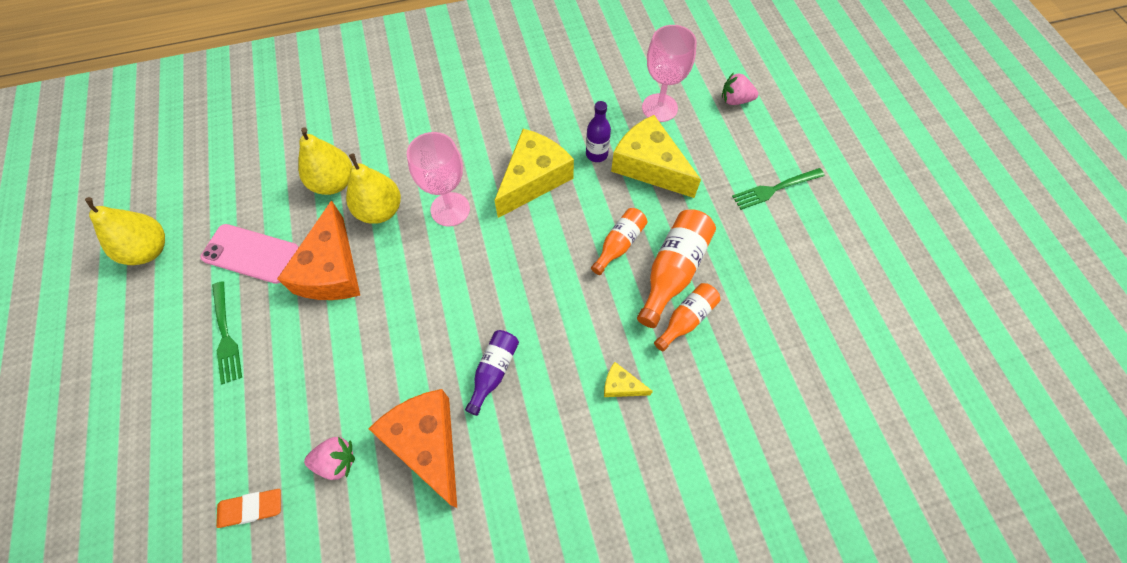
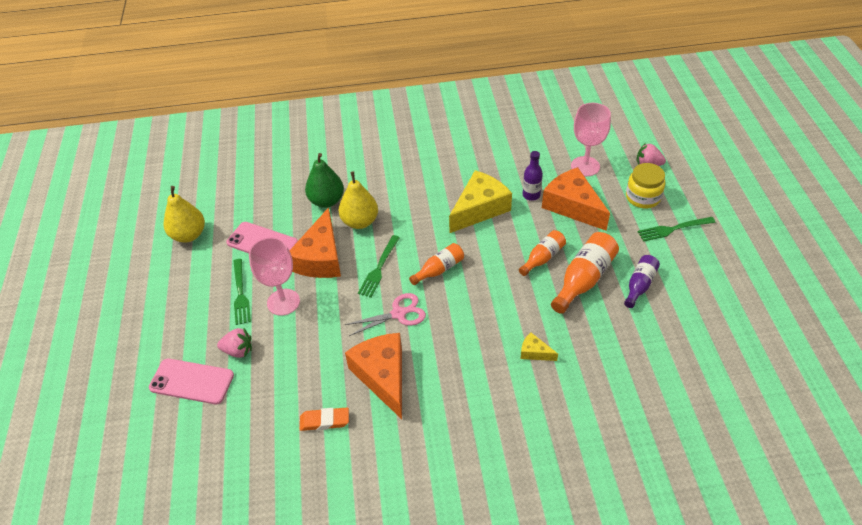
camera: 10 degrees right, 15 degrees down
orange eraser [216,489,281,528] -> orange eraser moved to [300,408,349,431]
yellow pear [298,127,352,195] -> green pear [305,153,344,208]
pink strawberry [304,437,355,480] -> pink strawberry moved to [217,328,252,358]
pink goblet [407,132,470,226] -> pink goblet moved to [249,237,300,316]
purple bottle [465,330,519,416] -> purple bottle moved to [624,255,660,308]
yellow cheese [611,115,701,198] -> orange cheese [542,167,610,231]
orange bottle [654,283,720,351] -> orange bottle moved to [409,243,464,285]
none -> pink phone [149,358,234,404]
none -> pink scissors [345,293,426,336]
none -> green fork [358,235,400,298]
none -> yellow jar [626,163,665,208]

